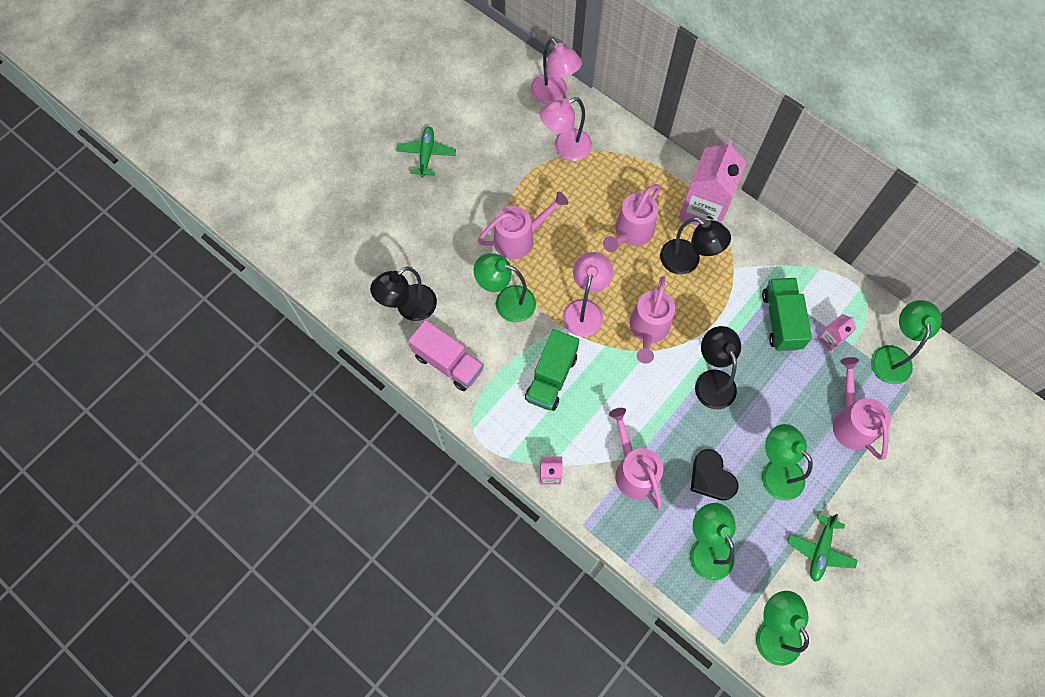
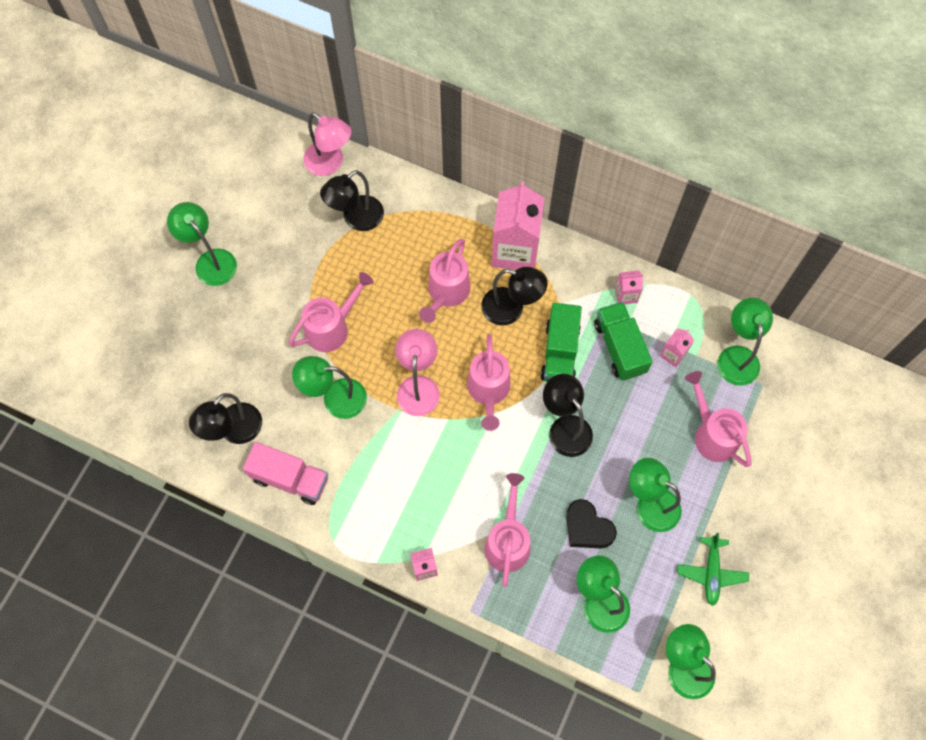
camera: 15 degrees left, 0 degrees up
green plane [396,127,456,178] -> green lamp [167,202,237,286]
green truck [525,329,579,411] -> green truck moved to [540,303,582,382]
pink lamp [540,97,592,161] -> black lamp [320,170,384,231]
pink watering can [609,408,663,510] -> pink watering can turned 45 degrees clockwise [485,473,530,587]
none -> pink carton [615,271,643,304]

